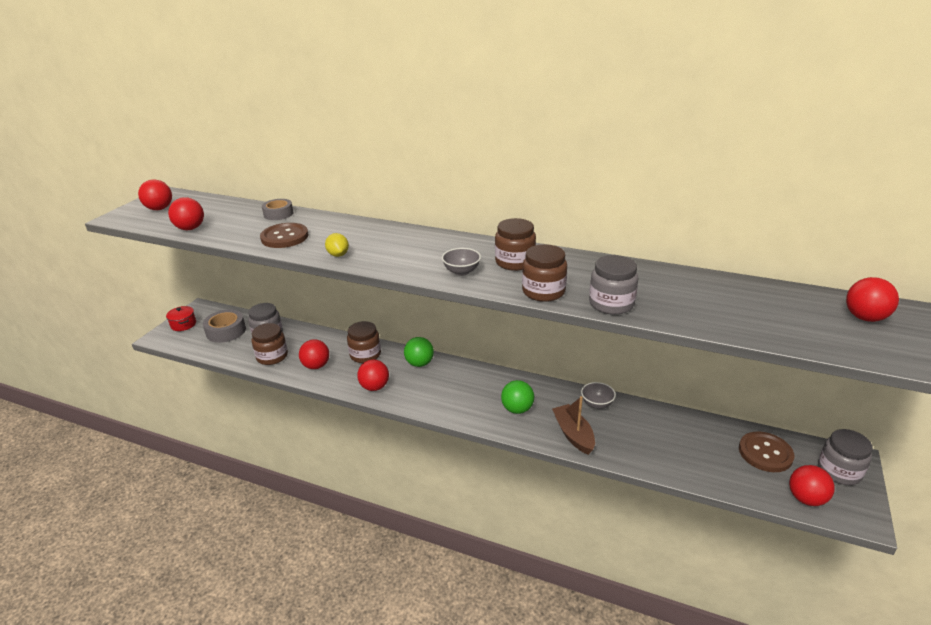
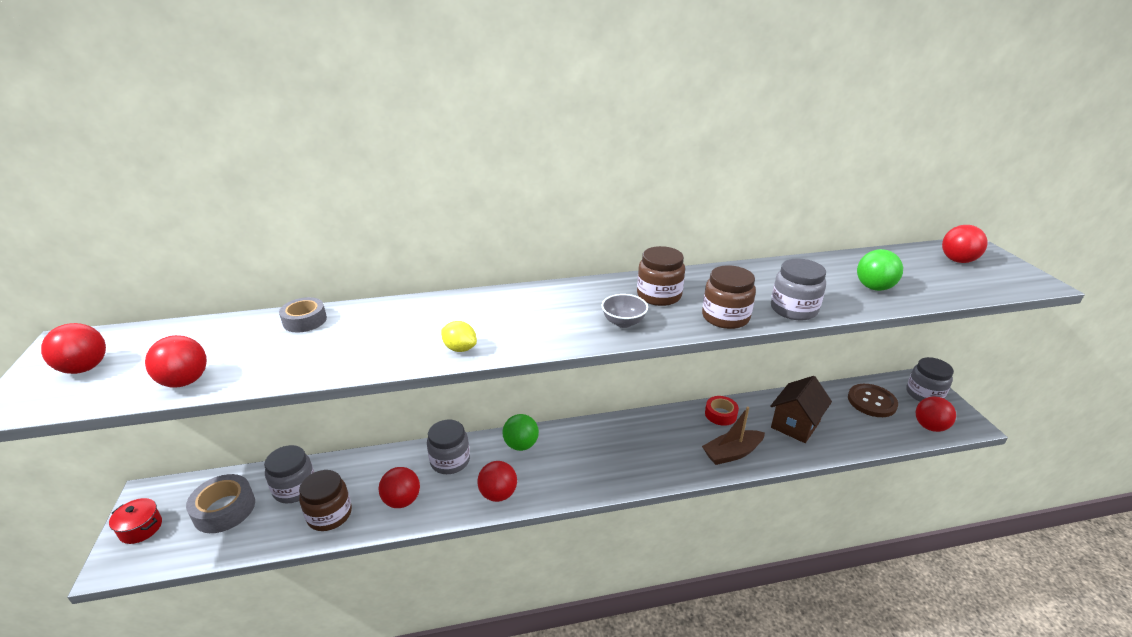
camera: 35 degrees left, 0 degrees up
brown button [260,223,308,248] -> none
brown jar [347,321,381,363] -> grey jar [427,420,470,474]
green ball [501,380,534,414] -> green ball moved to [857,249,903,291]
brown boat [552,396,595,455] -> brown boat turned 60 degrees counterclockwise [702,407,765,465]
grey bowl [581,382,616,409] -> red tape [705,396,739,426]
none -> brown house [770,376,832,443]

